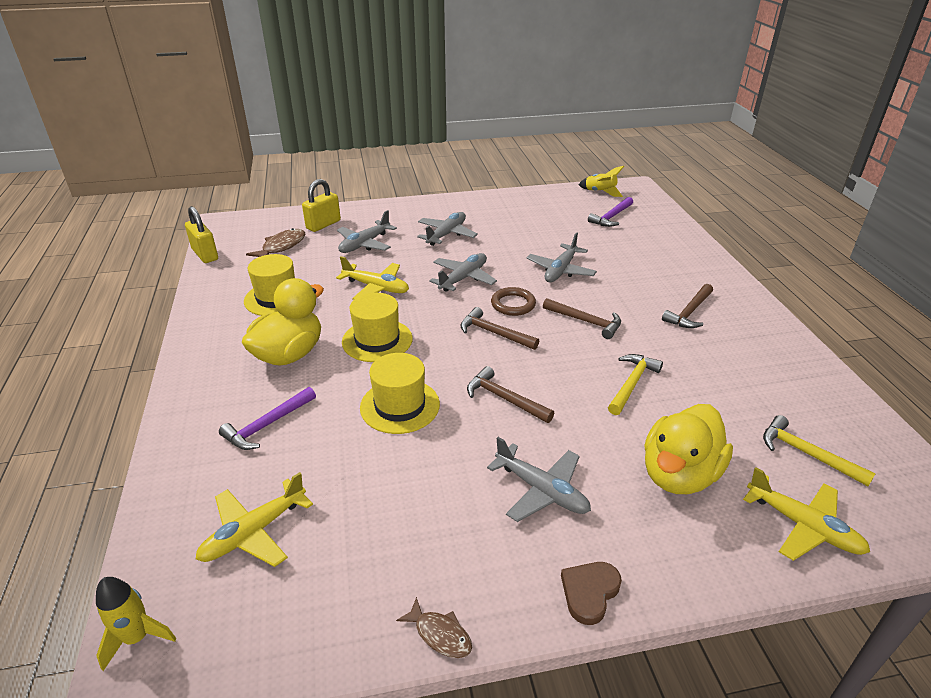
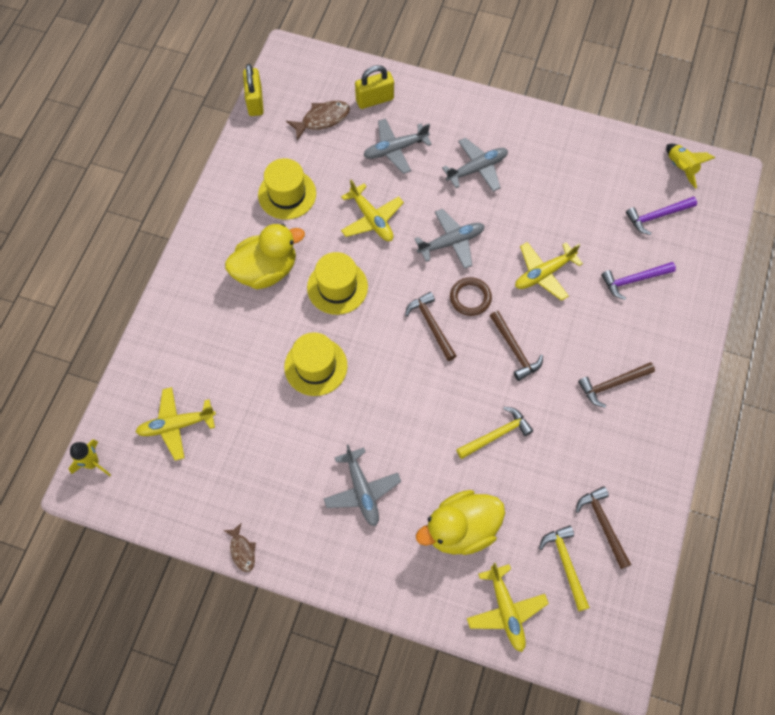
camera: 30 degrees right, 30 degrees up
purple hammer [219,387,316,450] -> purple hammer moved to [601,262,676,300]
brown hammer [467,366,554,423] -> brown hammer moved to [576,486,631,569]
grey plane [526,232,597,282] -> yellow plane [515,242,583,301]
brown heart [561,562,622,625] -> none

